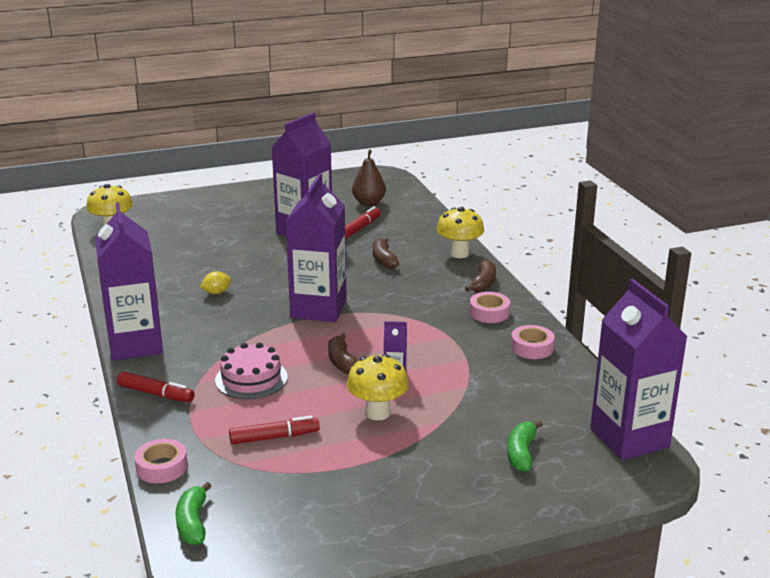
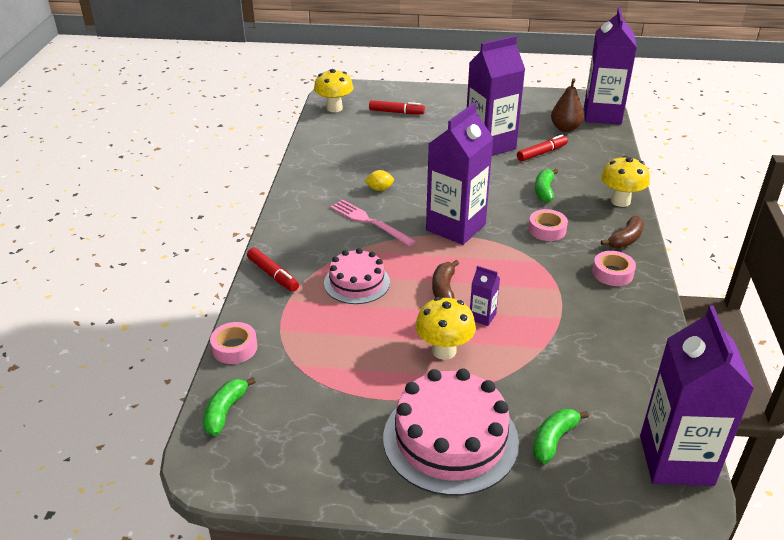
camera: 25 degrees right, 10 degrees up
purple carton [95,202,163,361] -> purple carton moved to [584,7,637,125]
red marker [229,416,320,444] -> red marker moved to [369,100,425,114]
brown banana [372,237,399,269] -> green banana [535,169,558,203]
pink tape [511,325,555,359] -> pink tape moved to [528,209,568,241]
none -> pink fork [330,200,416,247]
none -> pink cake [383,369,519,496]

